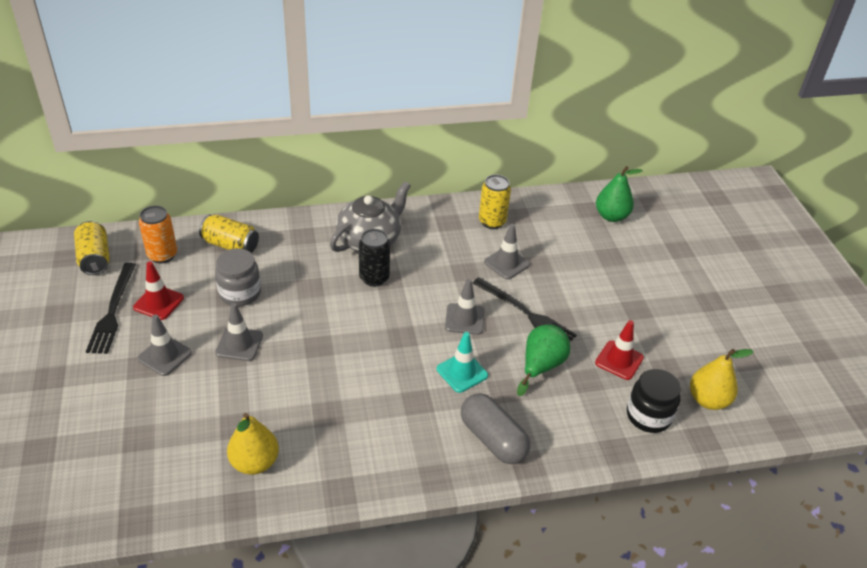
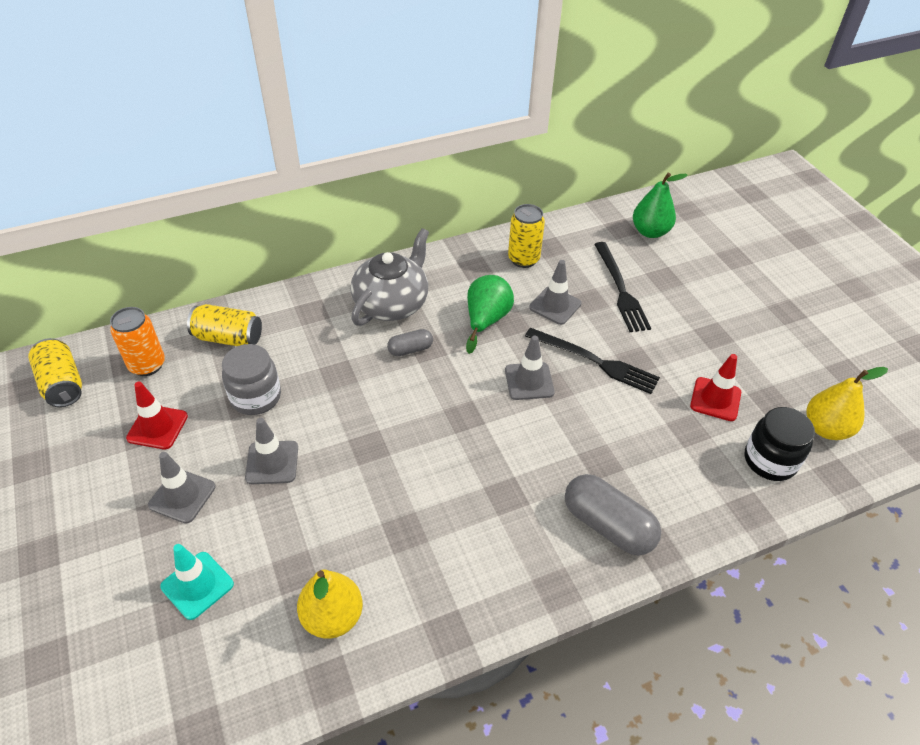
camera: 10 degrees left, 5 degrees up
black fork [86,262,136,354] -> black fork moved to [594,242,651,332]
black can [359,229,390,287] -> grey capsule [387,329,433,356]
turquoise traffic cone [437,332,488,393] -> turquoise traffic cone moved to [160,544,234,620]
green pear [517,324,570,396] -> green pear moved to [466,275,514,354]

